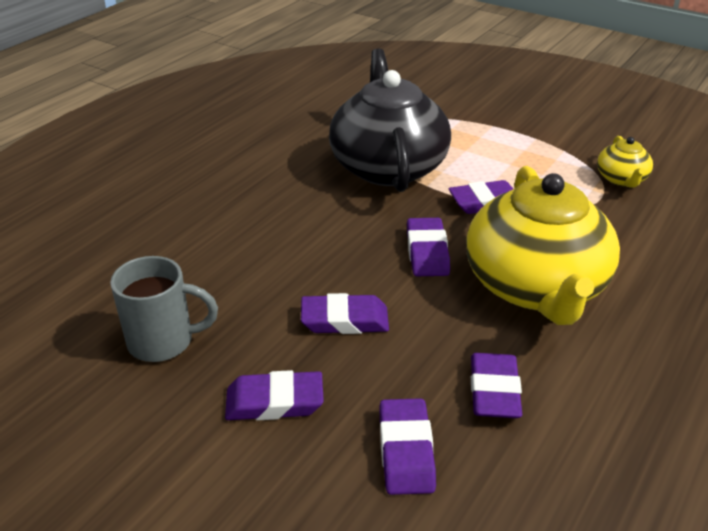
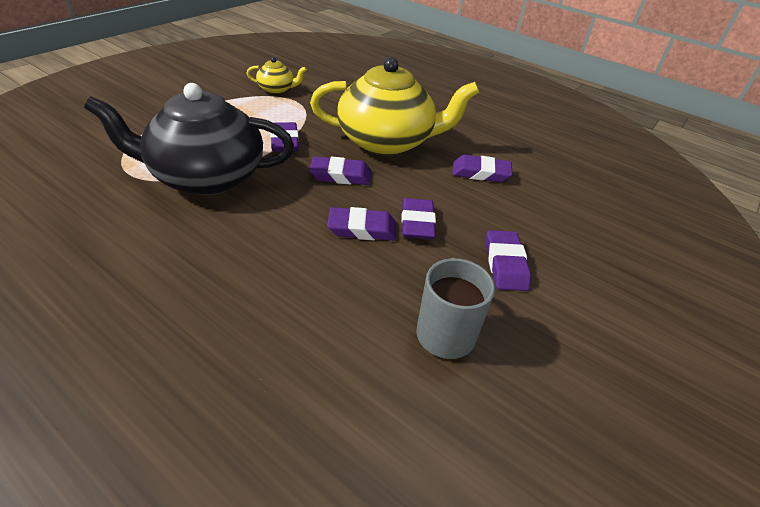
camera: 90 degrees left, 5 degrees up
purple eraser [379,398,436,495] -> purple eraser moved to [327,207,396,241]

